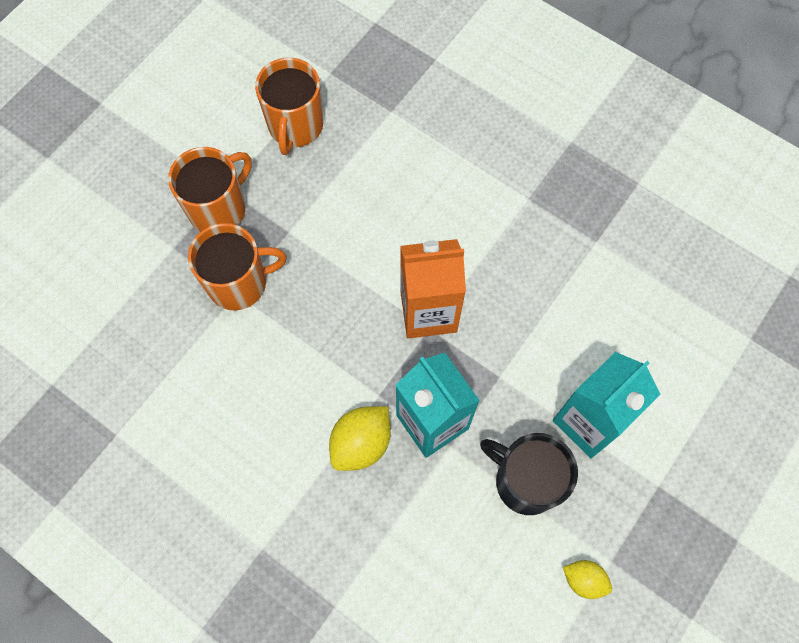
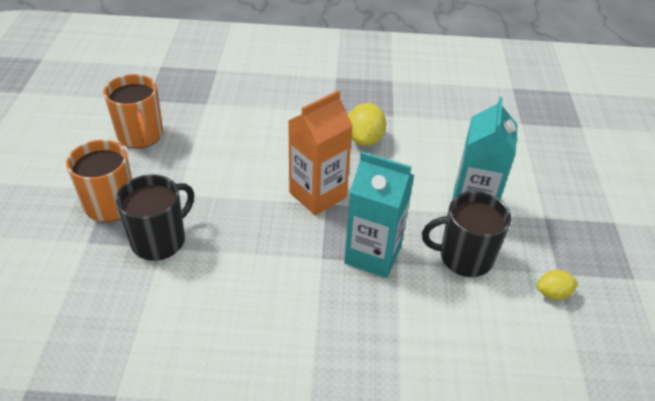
camera: 35 degrees left, 25 degrees down
orange mug [188,223,287,311] -> black mug [116,175,194,261]
yellow lemon [329,406,391,471] -> yellow lemon moved to [349,103,386,146]

